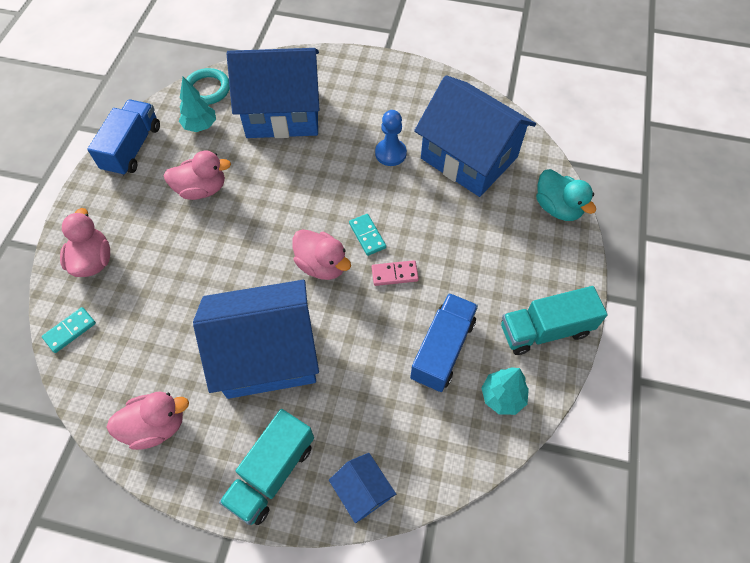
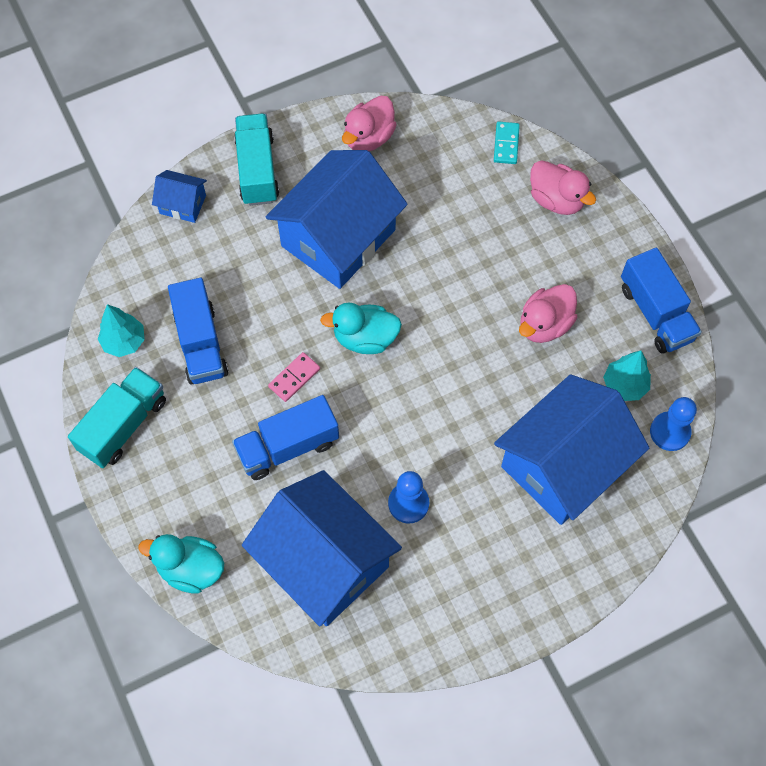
camera: 140 degrees right, 5 degrees up
turquoise ring [186,68,230,105] -> blue pawn [650,397,697,451]
pink duck [292,229,351,280] -> turquoise duck [320,303,402,354]
turquoise domino [349,214,386,256] -> none
blue house [414,75,536,197] -> blue house turned 45 degrees clockwise [242,470,402,626]
none -> blue truck [232,395,339,480]

